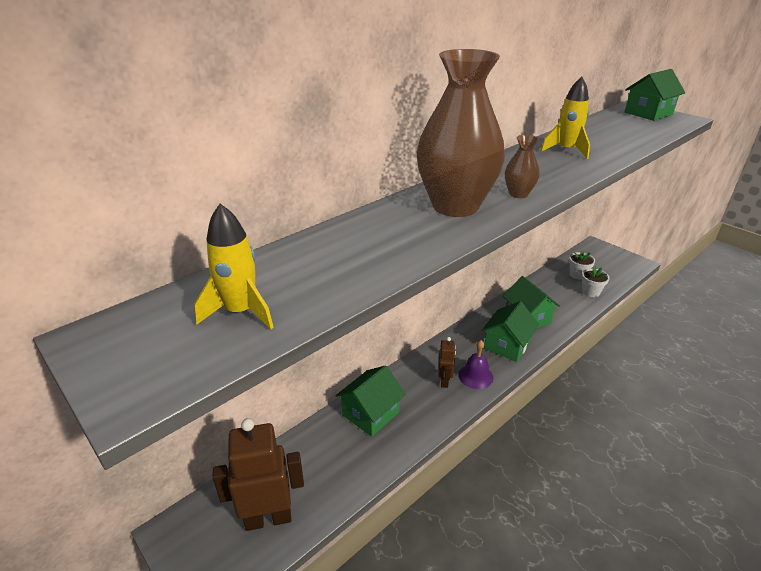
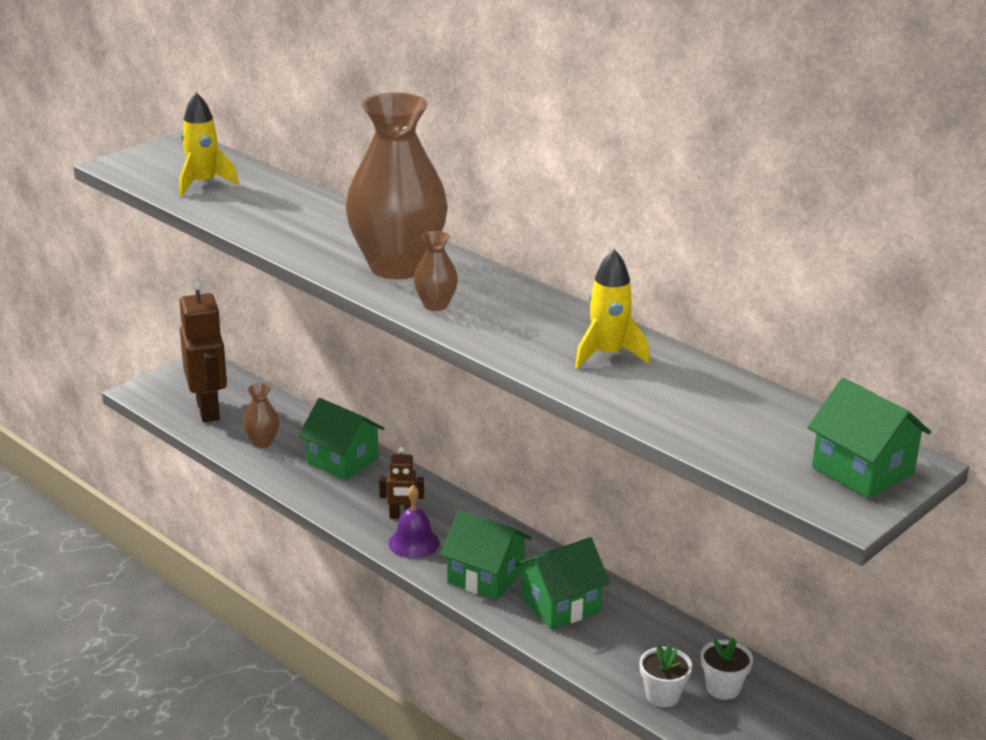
camera: 85 degrees right, 5 degrees down
none -> brown vase [243,384,280,448]

